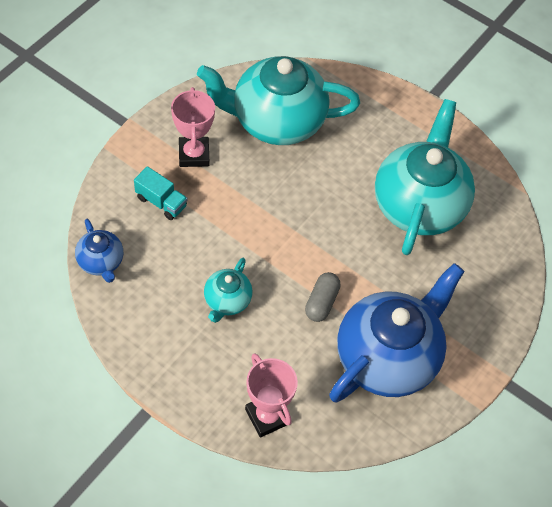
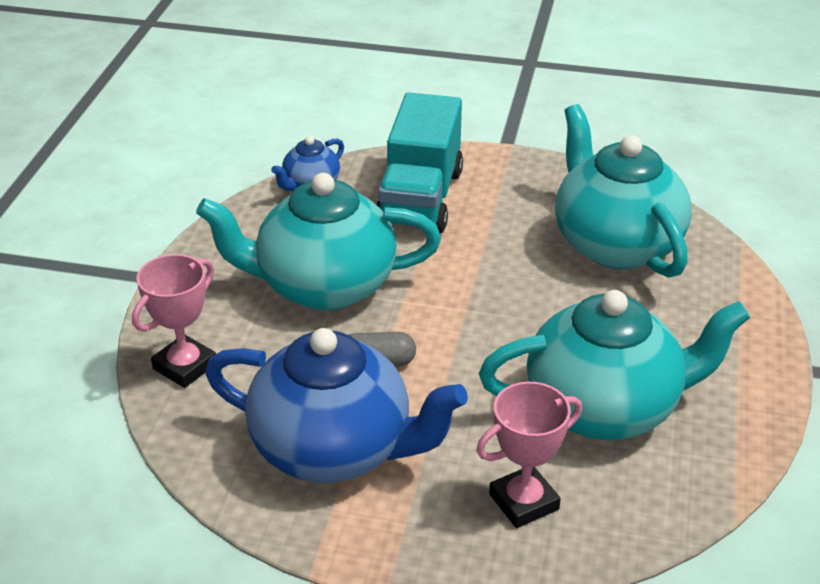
camera: 70 degrees right, 20 degrees down
turquoise truck [134,166,188,220] -> turquoise truck [376,92,463,233], size x2.15
pink trophy [171,87,215,167] -> pink trophy moved to [476,382,582,528]
turquoise teapot [204,258,253,323] -> turquoise teapot [196,173,441,310], size x2.15

